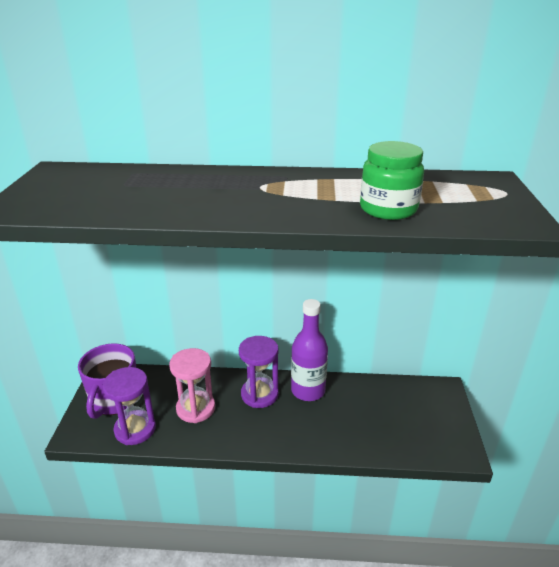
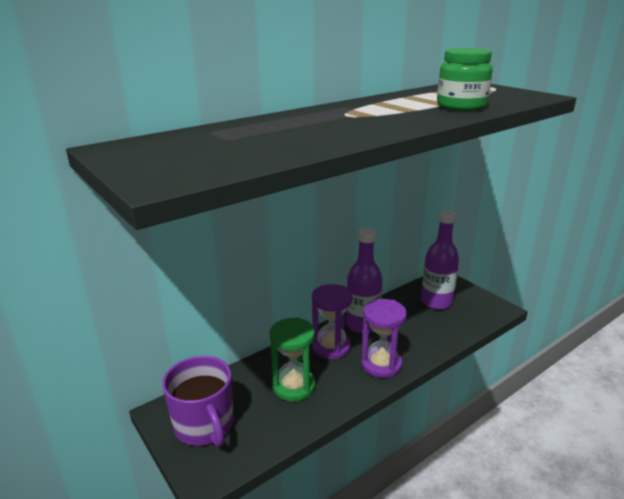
camera: 40 degrees left, 5 degrees down
purple hourglass [103,367,156,445] -> purple hourglass moved to [361,299,407,378]
pink hourglass [169,348,215,423] -> green hourglass [269,317,315,401]
none -> purple bottle [421,210,459,310]

